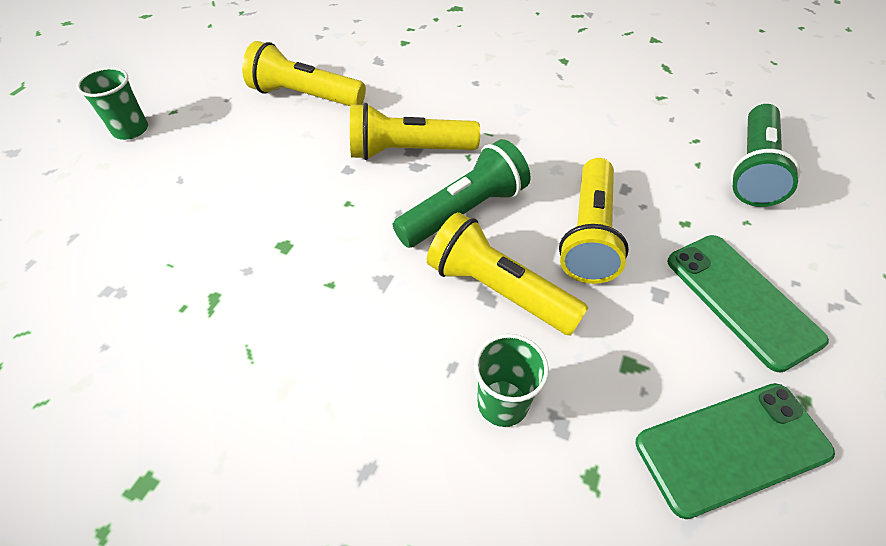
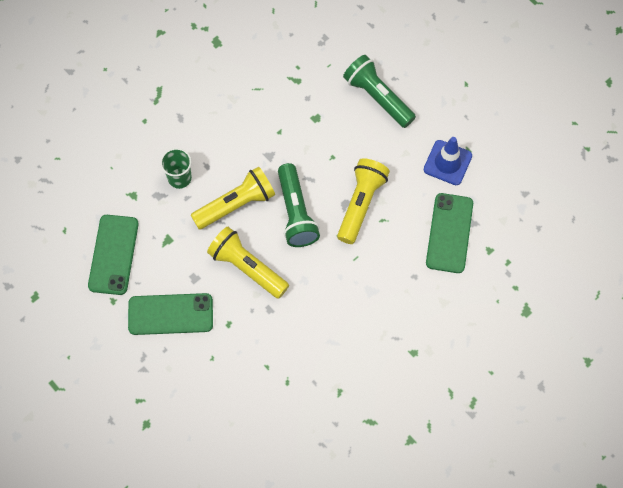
camera: 115 degrees right, 15 degrees up
green cup [76,67,148,140] -> none
yellow flashlight [242,41,366,106] -> blue traffic cone [423,137,472,185]
green flashlight [730,104,800,207] -> green flashlight moved to [343,55,416,128]
none -> green phone [426,193,473,273]

